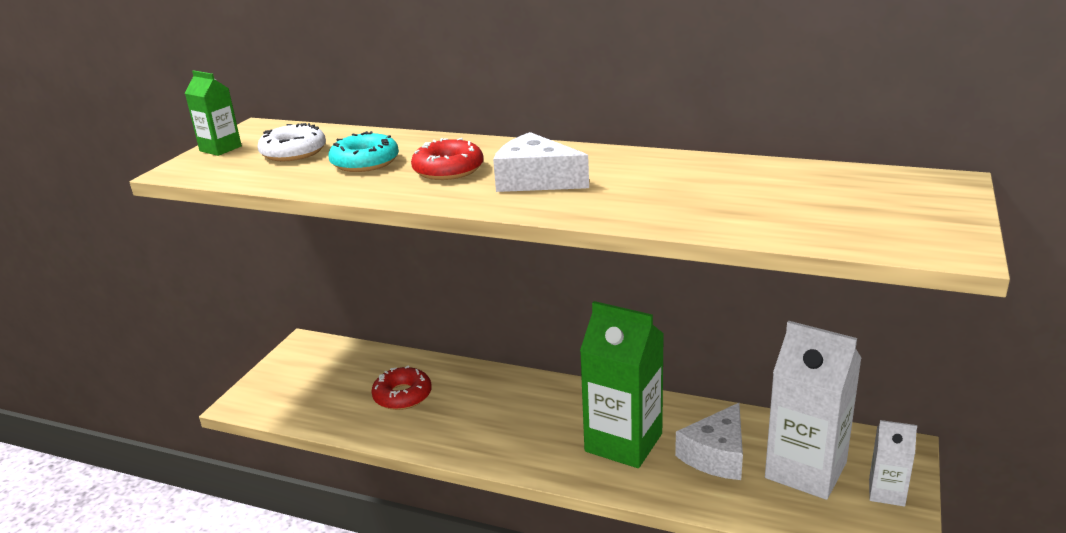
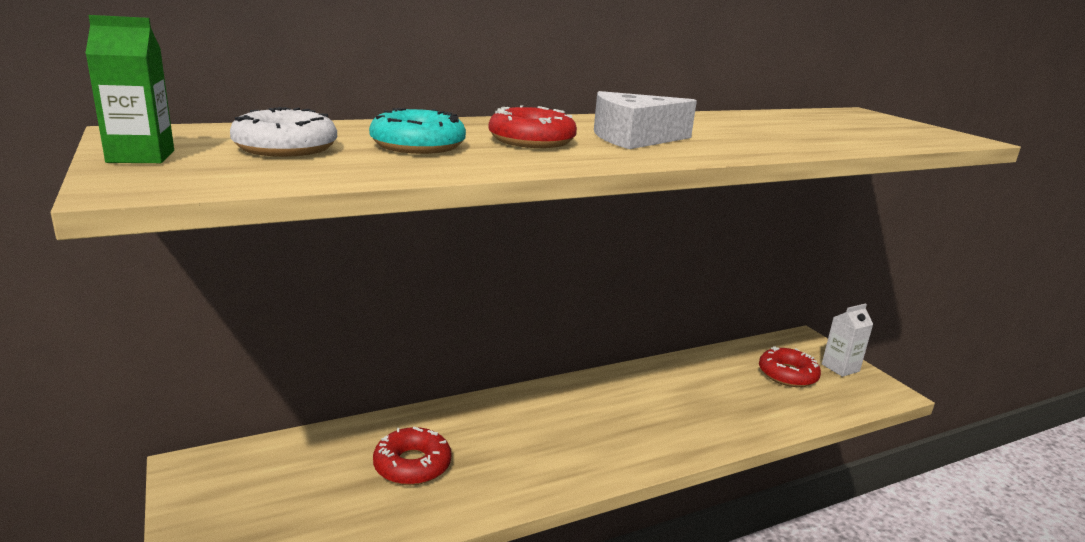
camera: 50 degrees left, 5 degrees down
green carton [580,301,664,468] -> none
white cheese [675,403,743,480] -> none
white carton [765,321,861,500] -> red donut [759,346,821,387]

